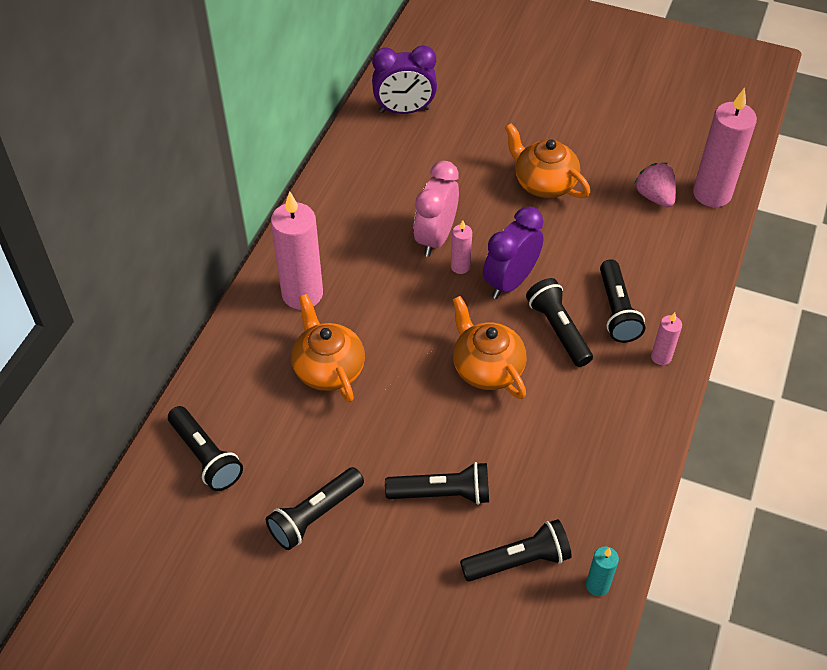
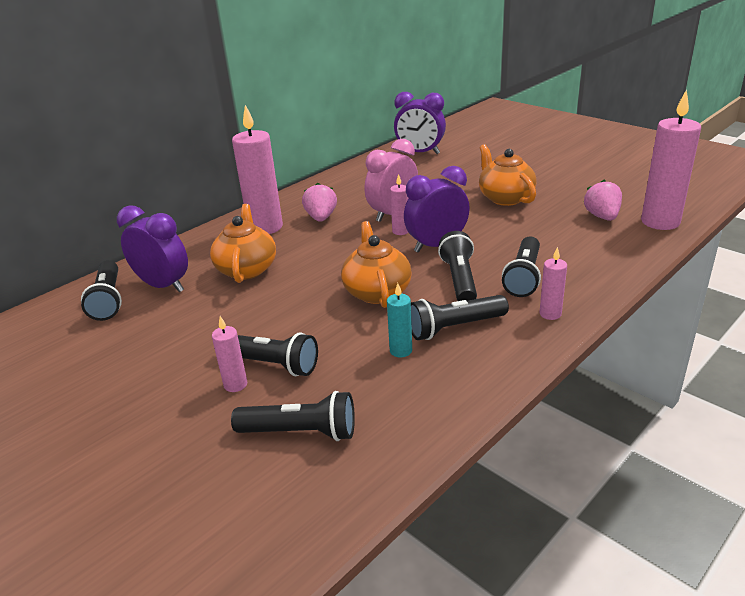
camera: 25 degrees right, 20 degrees down
black flashlight [266,467,364,550] -> black flashlight moved to [411,295,509,340]
turquoise candle [586,546,619,596] -> turquoise candle moved to [387,283,412,358]
none -> purple clock [117,205,188,292]
none -> pink candle [212,316,247,392]
none -> pink strawberry [302,183,337,222]

